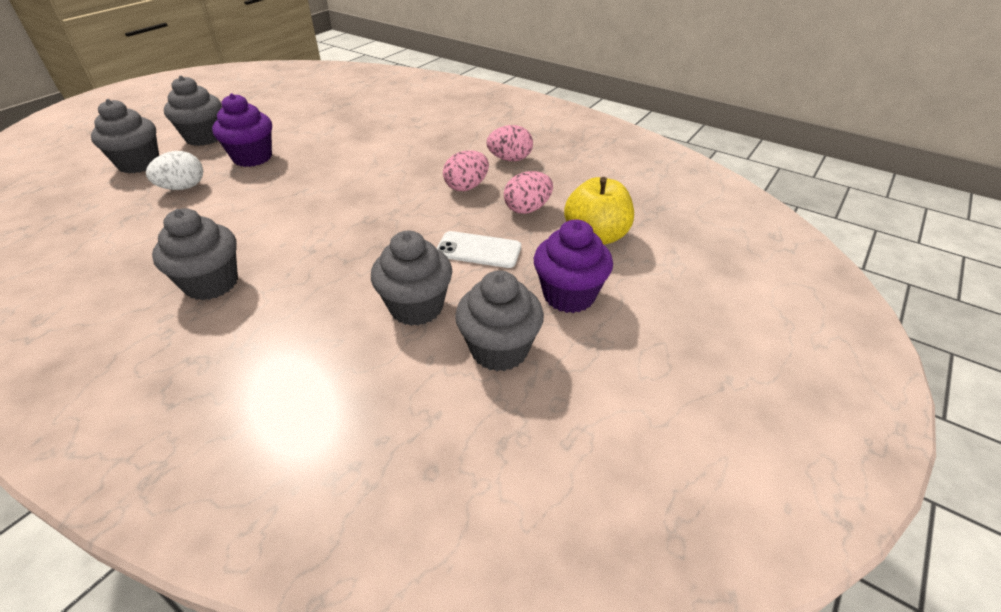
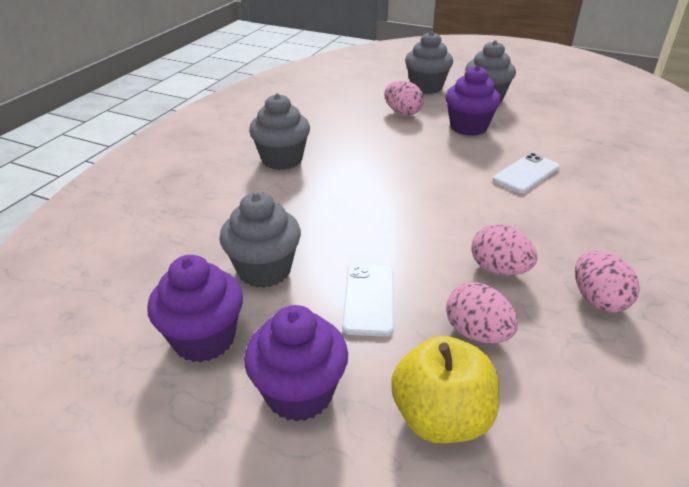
camera: 80 degrees right, 5 degrees down
white egg [146,151,203,190] -> pink egg [384,81,424,116]
grey cupcake [455,270,544,371] -> purple cupcake [147,255,243,362]
none -> white phone [493,153,560,193]

